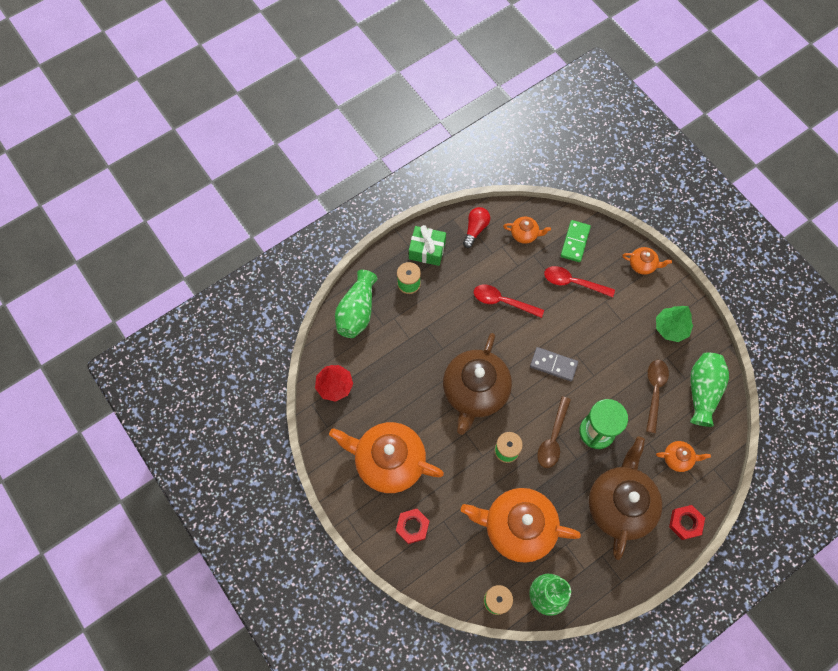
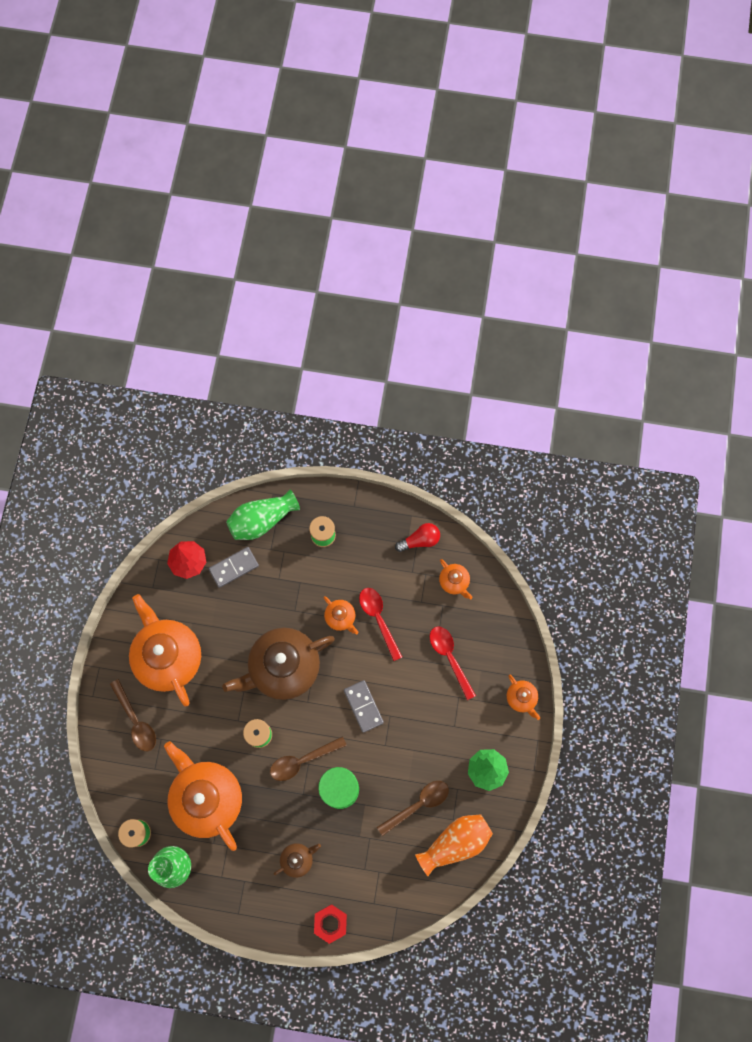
camera: 45 degrees right, 5 degrees up
red nut [396,509,429,544] -> brown spoon [110,679,156,751]
green gift [409,225,446,266] -> none
green domino [561,220,591,262] -> none
brown teapot [589,437,662,560] -> brown teapot [273,843,321,878], size x0.44
orange teapot [656,441,711,472] -> orange teapot moved to [324,596,359,635]
green vase [690,352,729,427] -> orange vase [415,814,493,876]
none -> grey domino [209,547,259,588]

